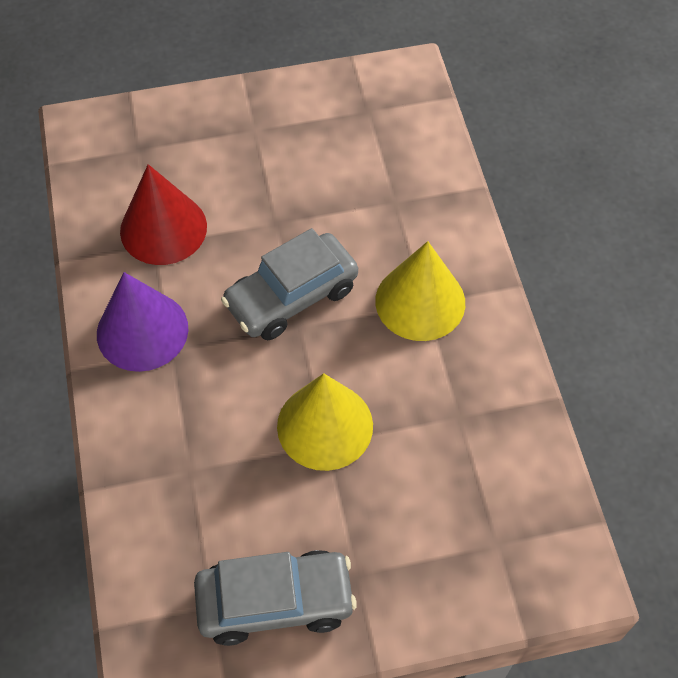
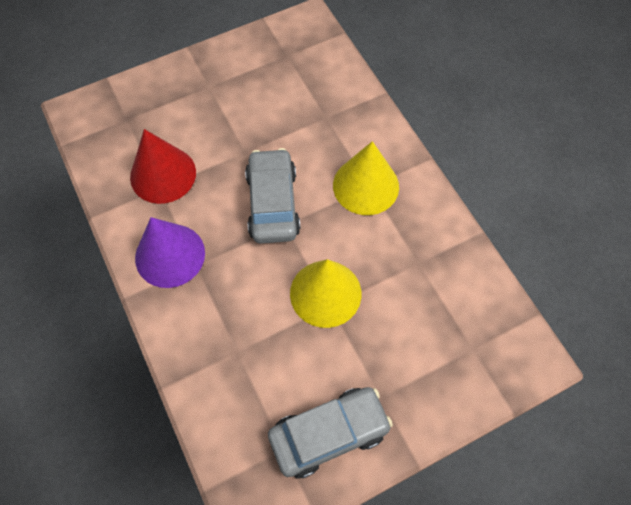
camera: 15 degrees left, 5 degrees up
grey car [221,228,358,340] -> grey car turned 135 degrees clockwise [245,148,301,244]

